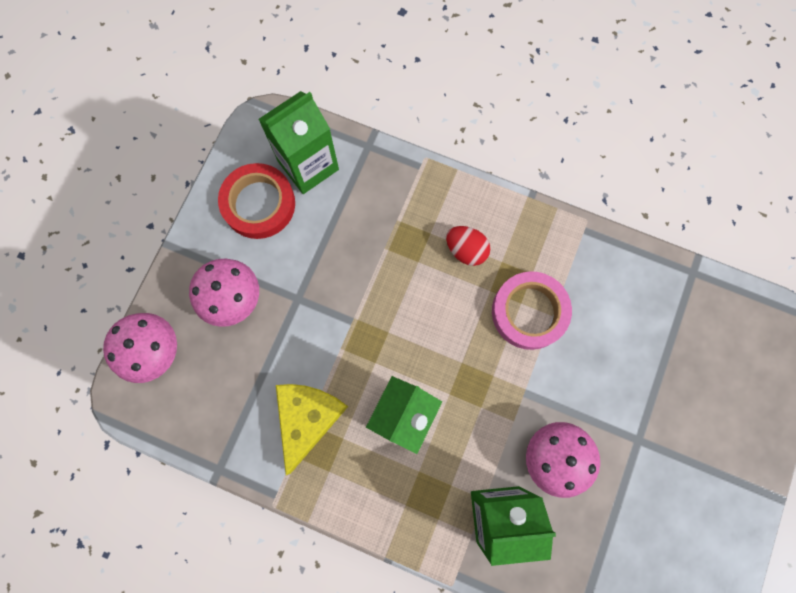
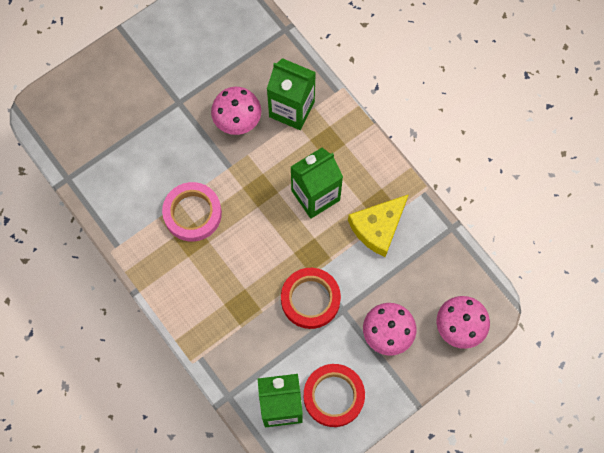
camera: 150 degrees left, 5 degrees down
red egg [446,226,490,266] -> none
none -> red tape [281,268,341,329]

